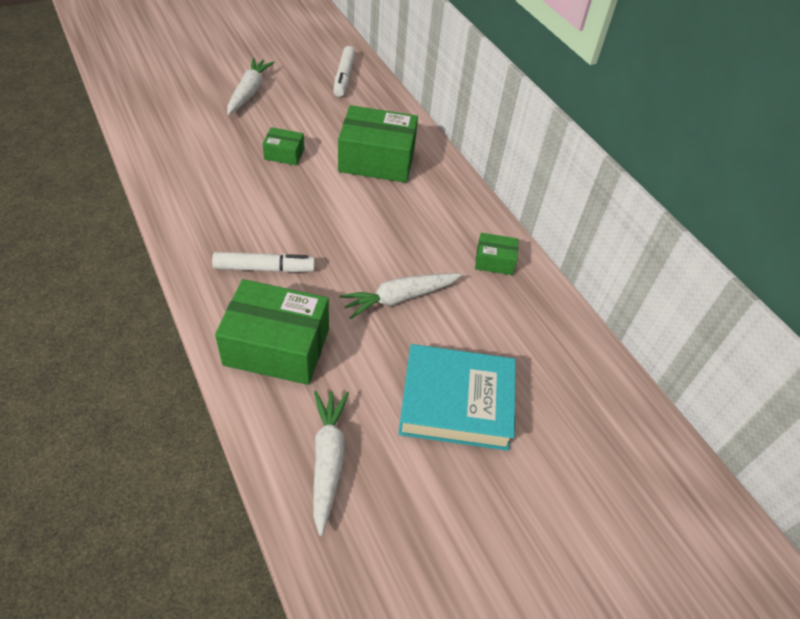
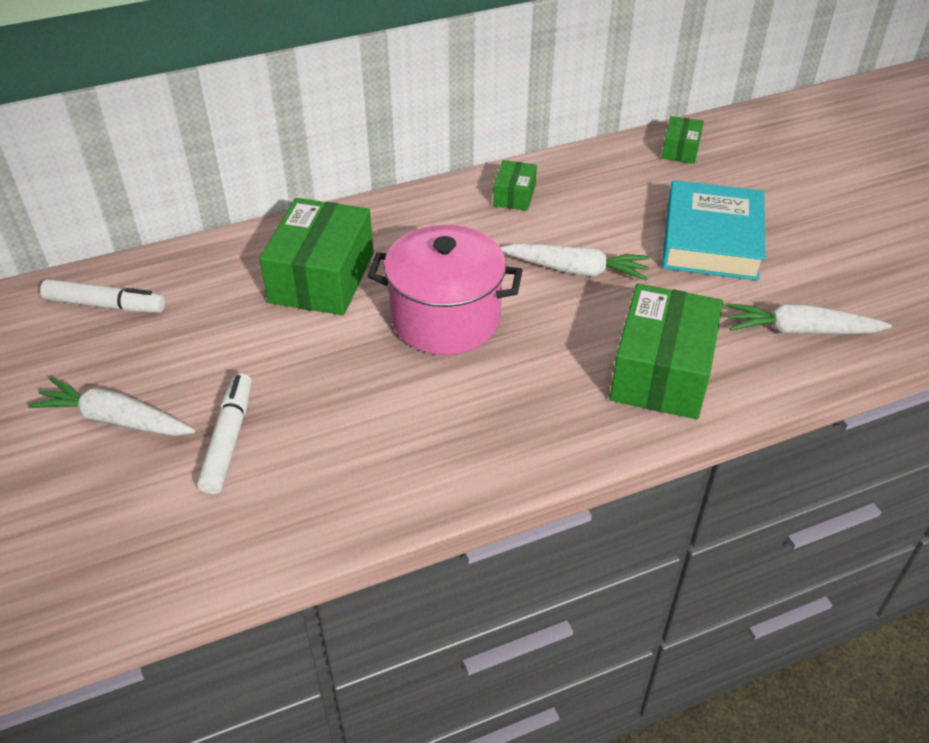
camera: 80 degrees left, 5 degrees down
white marker [212,252,315,273] -> white marker moved to [197,373,252,494]
green box [262,127,304,166] -> green box moved to [662,116,704,164]
white carrot [340,273,462,319] -> white carrot turned 60 degrees counterclockwise [500,244,650,281]
none -> pink pot [368,225,523,355]

